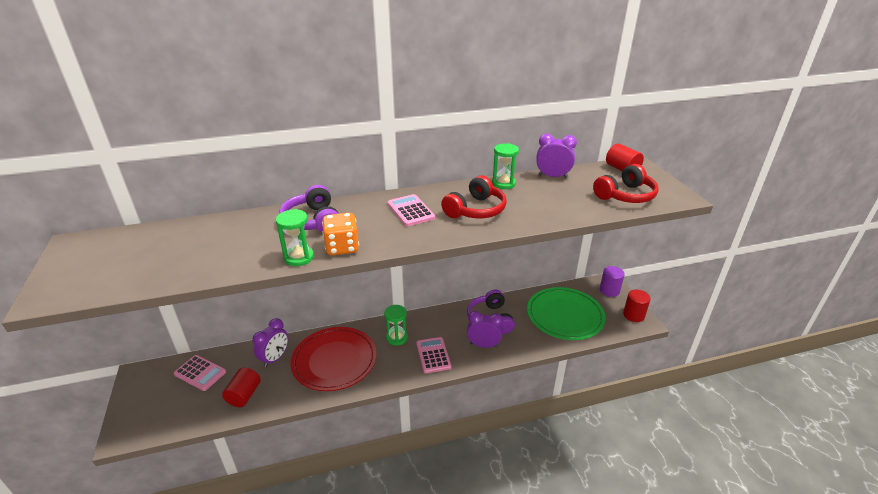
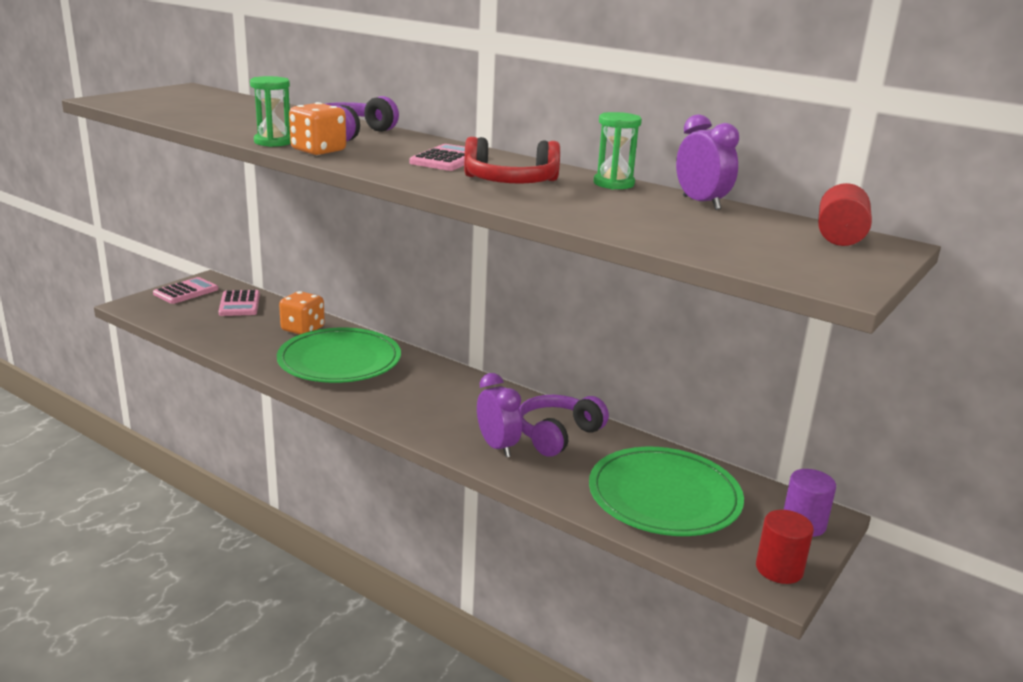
camera: 50 degrees right, 10 degrees down
red cylinder [222,368,261,407] -> none
purple clock [253,318,288,367] -> orange dice [279,291,325,335]
red plate [290,327,377,391] -> green plate [277,328,401,383]
green hourglass [384,305,408,346] -> none
pink calculator [416,337,451,374] -> pink calculator moved to [153,277,218,304]
red headphones [593,164,659,203] -> none

